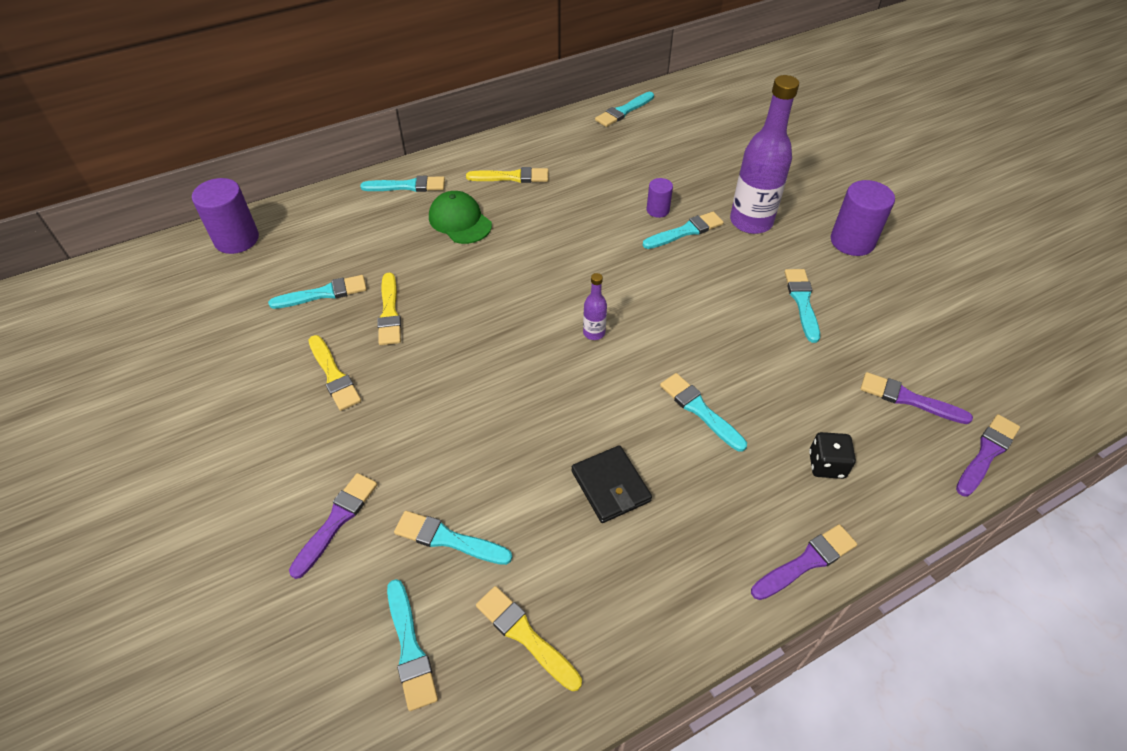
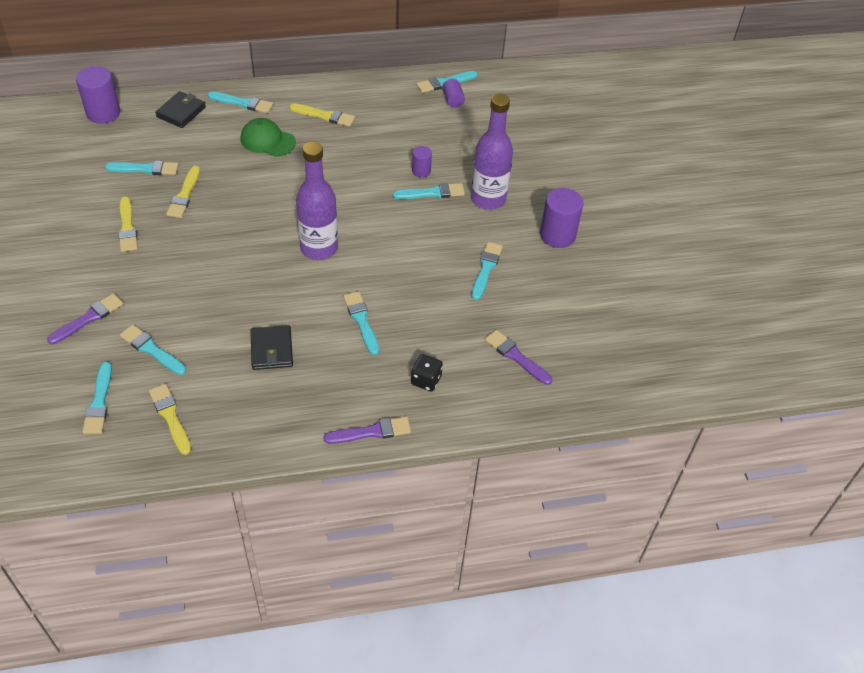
camera: 15 degrees right, 0 degrees up
green cap [429,191,492,244] -> green cap turned 45 degrees counterclockwise [241,118,296,157]
purple bottle [583,273,607,340] -> purple bottle [296,142,338,260], size x2.22
purple brush [956,414,1020,496] -> none
none -> black wallet [155,91,206,128]
none -> purple cylinder [443,79,465,108]

